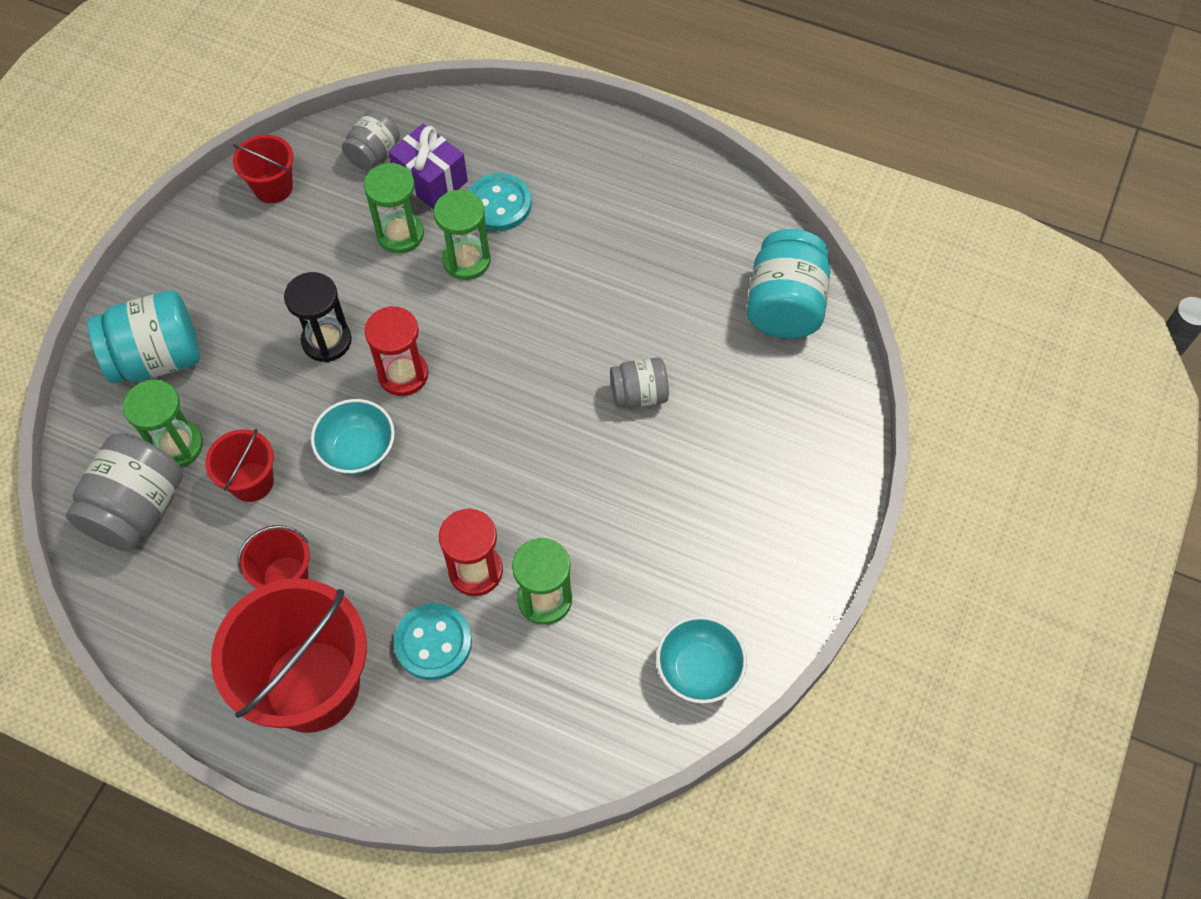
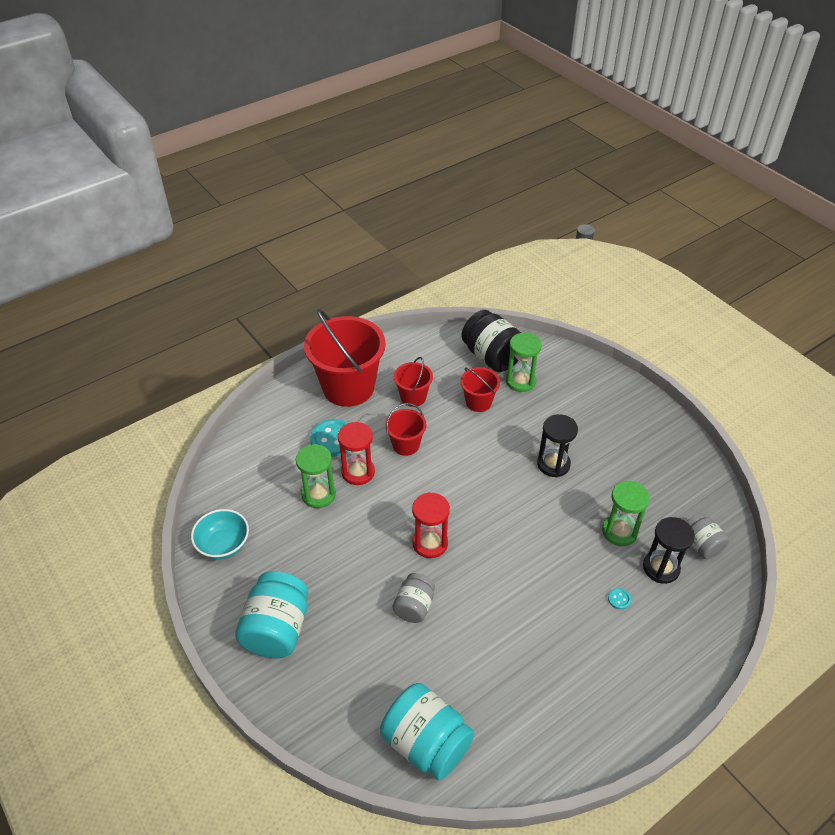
camera: 120 degrees right, 15 degrees down
grey jar [66,433,183,551] -> black jar [461,310,521,372]
turquoise jar [88,290,200,383] -> turquoise jar moved to [235,571,308,658]
red bucket [233,135,294,203] -> red bucket moved to [385,403,427,456]
turquoise bowl [311,399,395,475] -> none
red hourglass [365,306,428,396] -> red hourglass moved to [412,492,450,558]
purple gift [389,124,468,209] -> black hourglass [643,517,695,584]
green hourglass [434,190,491,280] -> none
turquoise button [468,173,531,231] -> turquoise button [608,588,631,610], size x0.43

